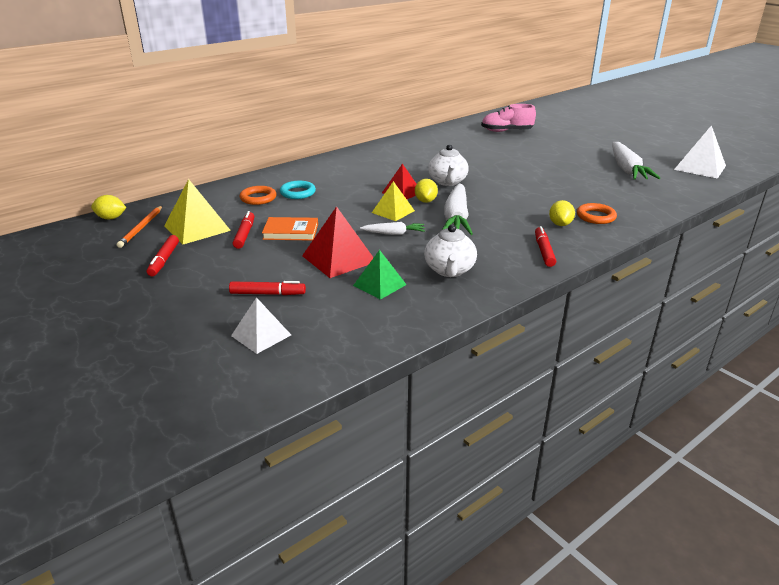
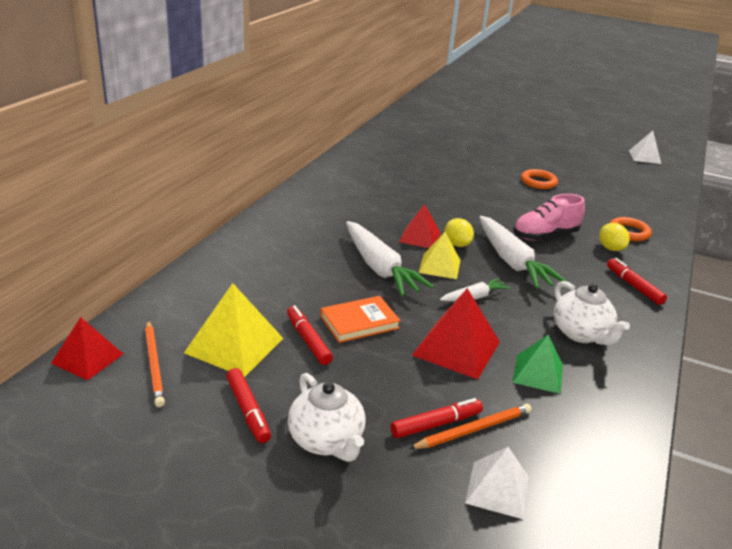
camera: 30 degrees left, 0 degrees up
yellow lemon [91,195,126,219] -> red pyramid [51,317,123,381]
orange ring [240,186,277,205] -> orange ring moved to [521,169,558,189]
turquoise ring [280,181,316,199] -> none
white teapot [428,144,469,186] -> white teapot moved to [288,373,366,462]
pink shoe [481,104,536,132] -> pink shoe moved to [513,194,585,241]
white carrot [612,142,660,179] -> white carrot moved to [346,221,434,296]
white pyramid [674,125,726,179] -> white pyramid [629,131,661,164], size x0.65
none -> orange pencil [409,404,532,449]

